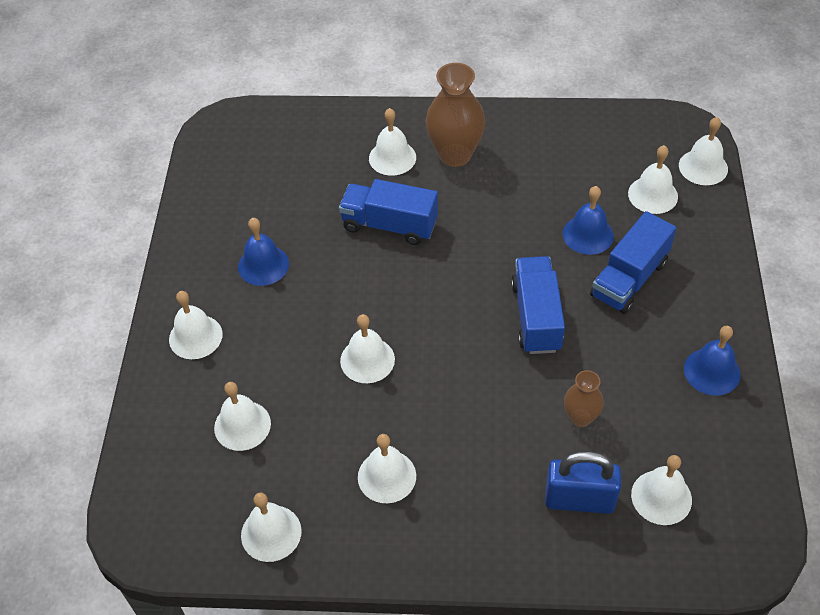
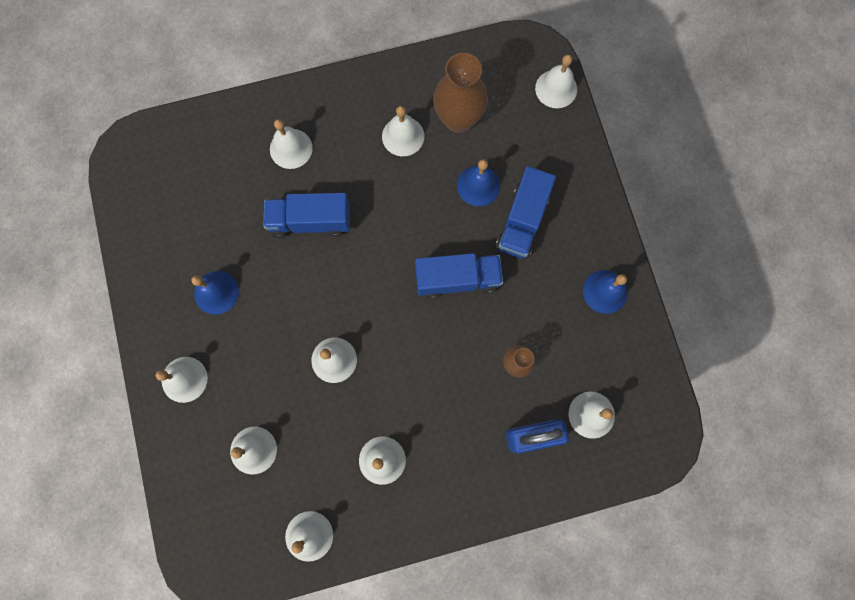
camera: 20 degrees left, 25 degrees up
brown vase [426,63,485,167] -> brown vase moved to [433,53,488,133]
blue truck [511,256,565,354] -> blue truck turned 105 degrees clockwise [415,253,503,299]
white bell [628,145,678,214] -> white bell moved to [382,106,424,156]

